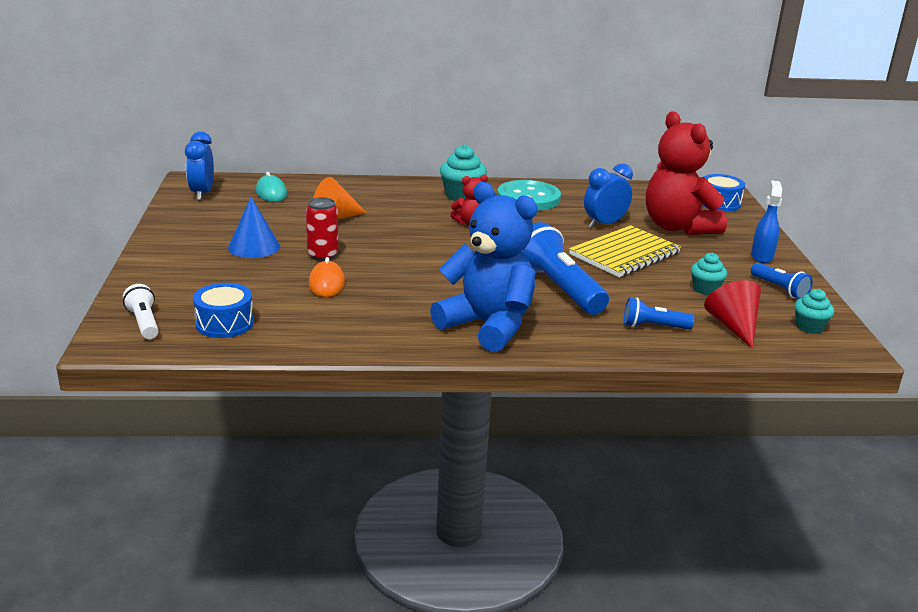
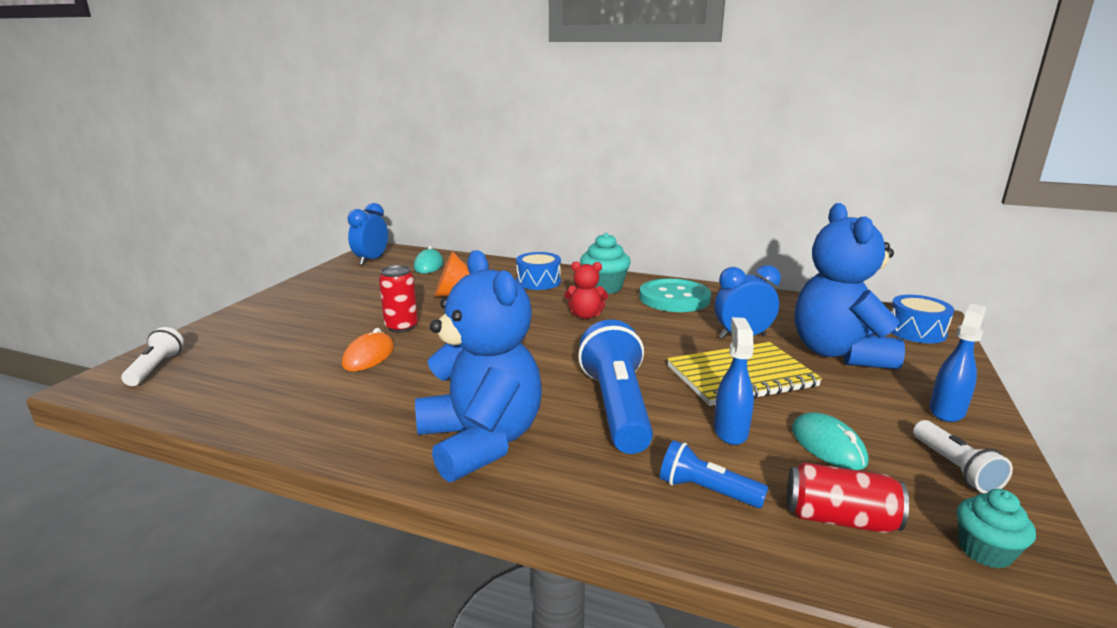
camera: 25 degrees right, 5 degrees down
blue drum [193,283,254,338] -> blue drum moved to [516,252,561,290]
blue cone [228,197,280,258] -> none
red teddy bear [646,111,727,235] -> blue teddy bear [795,203,905,369]
turquoise cupcake [691,253,727,295] -> turquoise mouse [792,412,868,470]
red cone [704,280,761,348] -> red can [787,462,909,533]
blue flashlight [751,263,813,299] -> white flashlight [913,420,1013,493]
none -> blue spray bottle [714,317,754,445]

